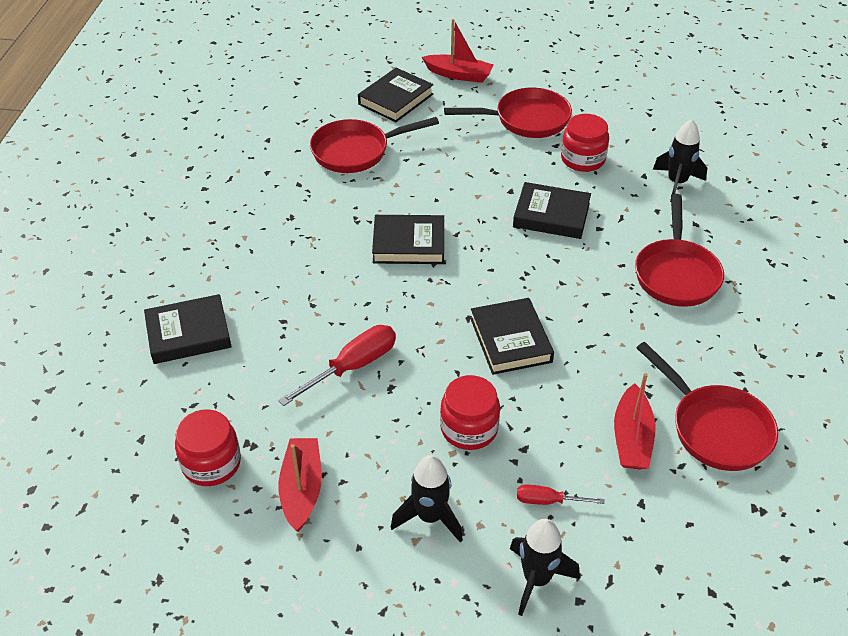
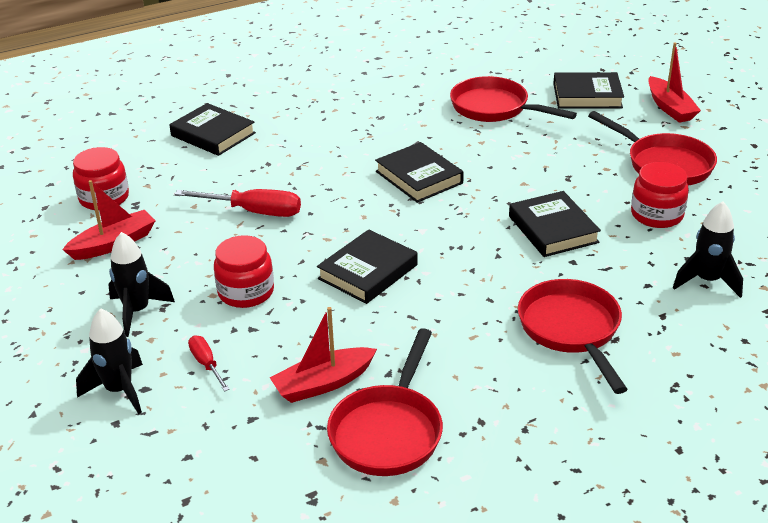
camera: 55 degrees right, 10 degrees down
red pan [635,194,724,307] -> red pan turned 105 degrees clockwise [518,279,628,394]

